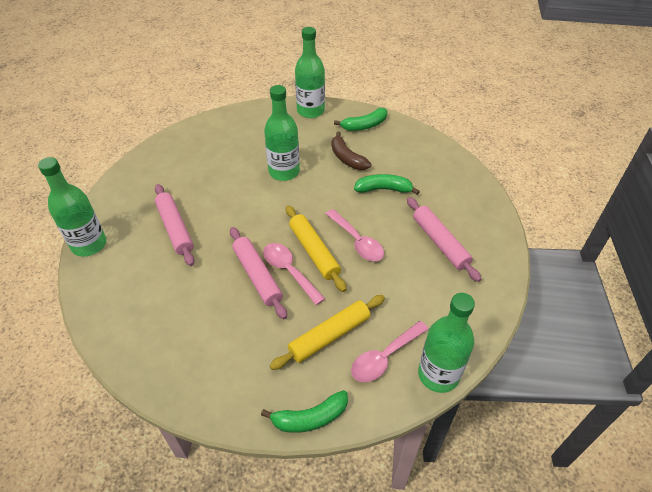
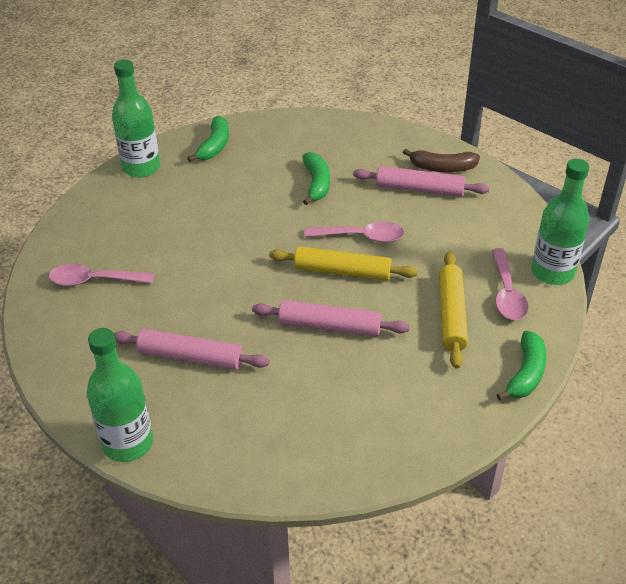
camera: 50 degrees left, 5 degrees down
pink spoon [263,243,325,305] -> pink spoon moved to [49,264,154,286]
green bottle [264,85,300,181] -> none
brown banana [332,131,372,170] -> brown banana moved to [403,148,480,172]
green banana [354,174,420,195] -> green banana turned 135 degrees clockwise [302,152,330,205]

